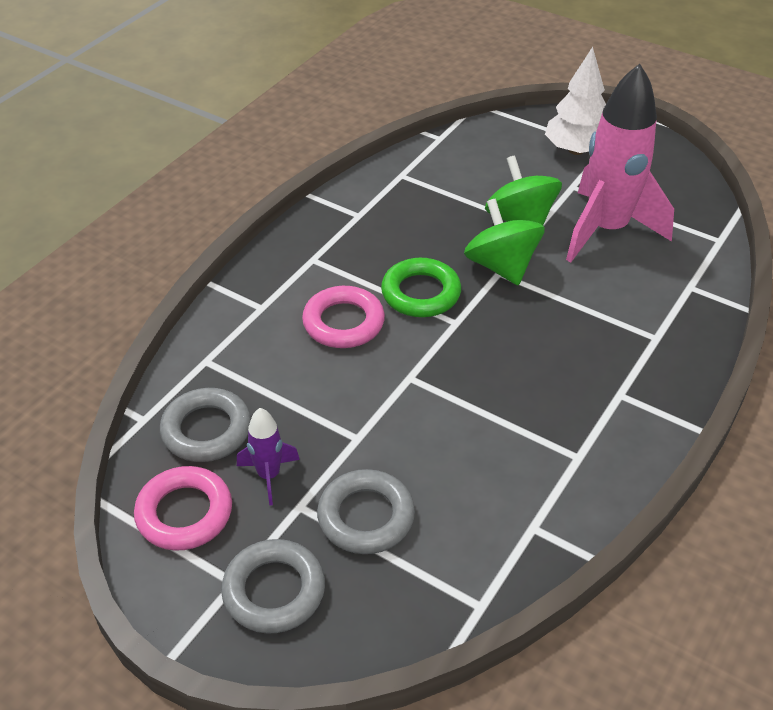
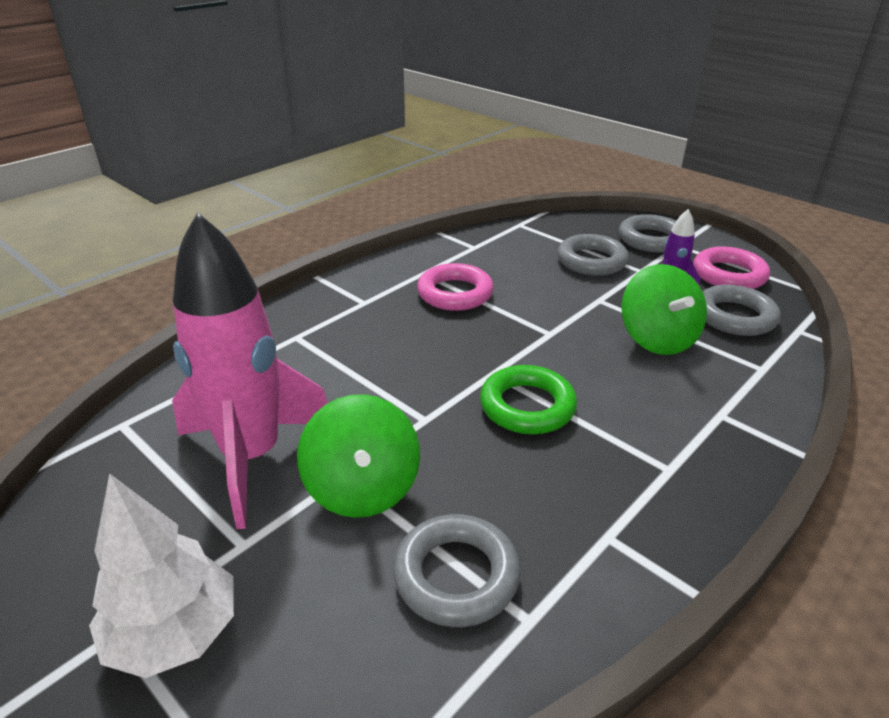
camera: 170 degrees left, 10 degrees down
pink ring [302,286,385,348] -> pink ring moved to [417,263,494,311]
green spinning top [464,199,545,285] -> green spinning top moved to [621,264,707,355]
none -> grey ring [393,514,521,627]

